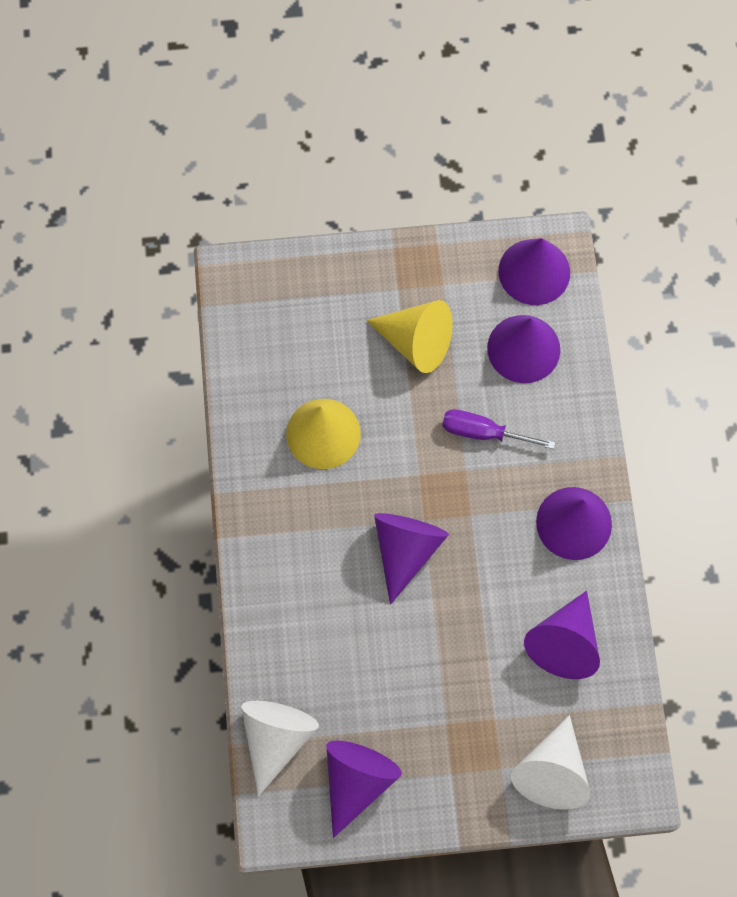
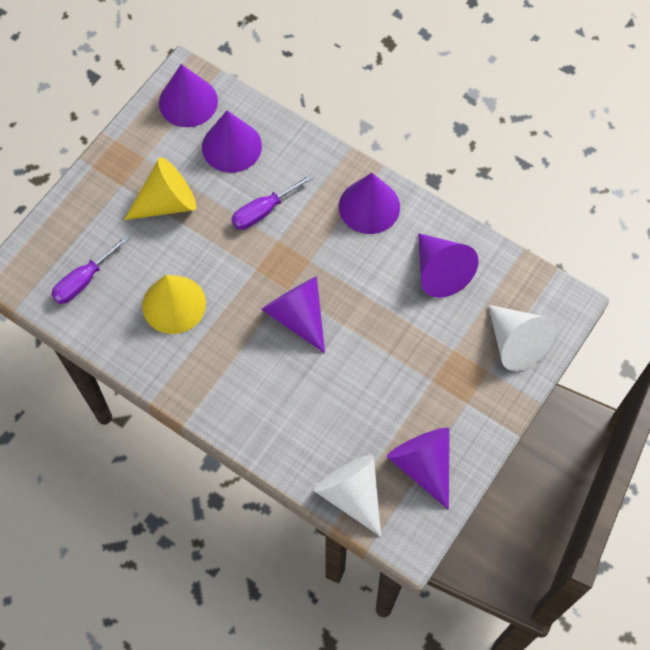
camera: 50 degrees left, 5 degrees down
none -> purple screwdriver [51,235,130,304]

